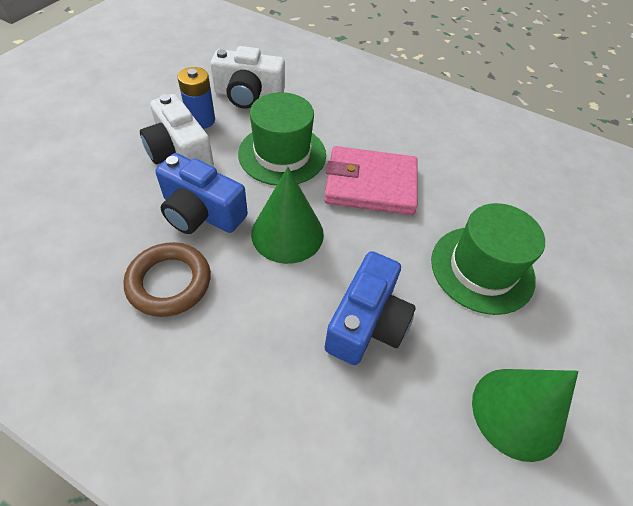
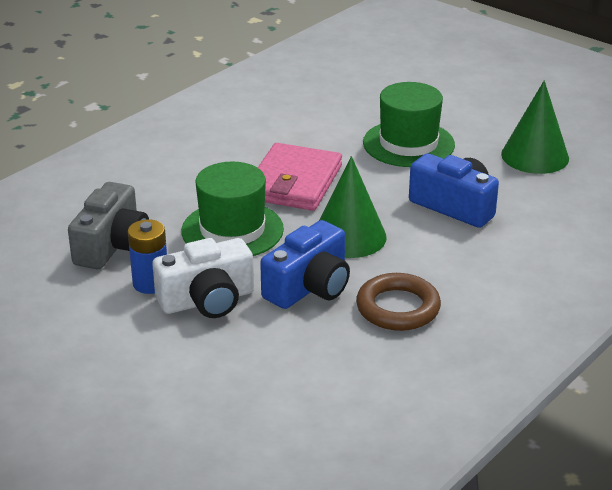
camera: 75 degrees left, 20 degrees down
white camera [210,46,285,109] -> grey camera [68,182,149,269]

